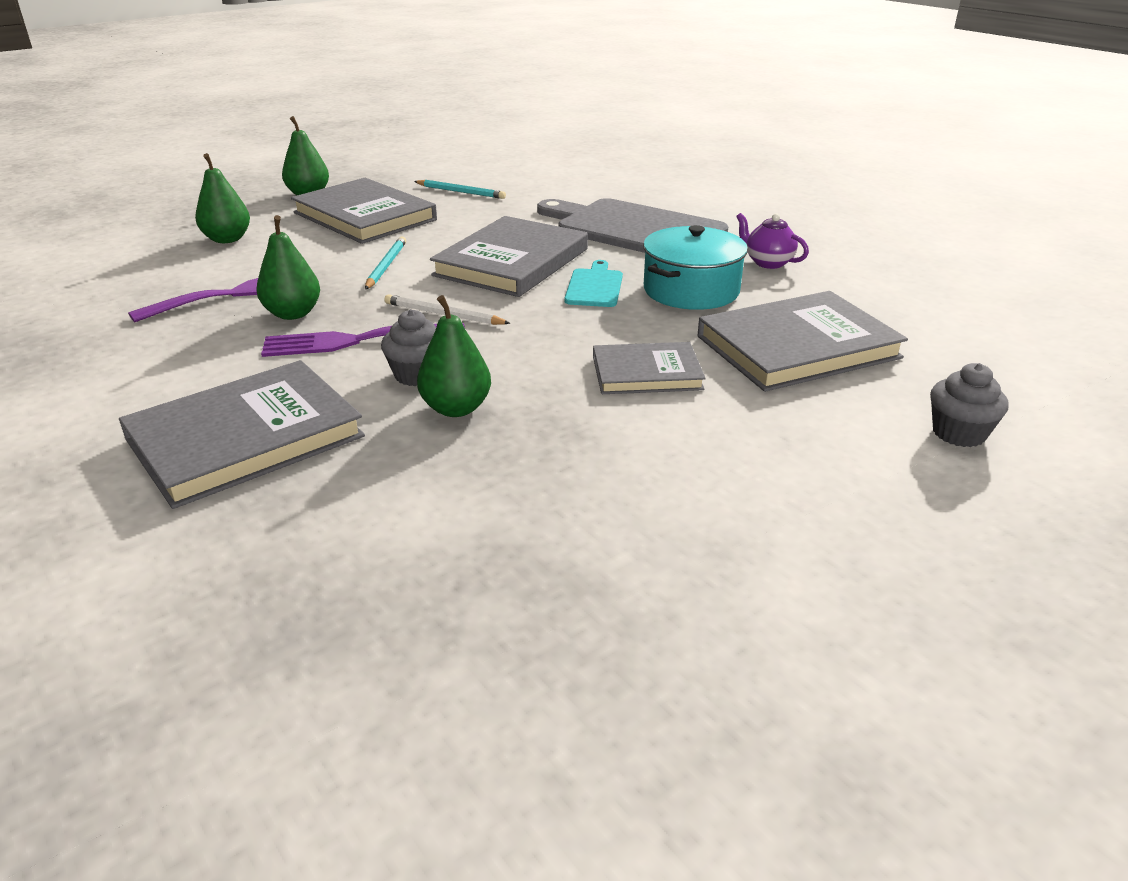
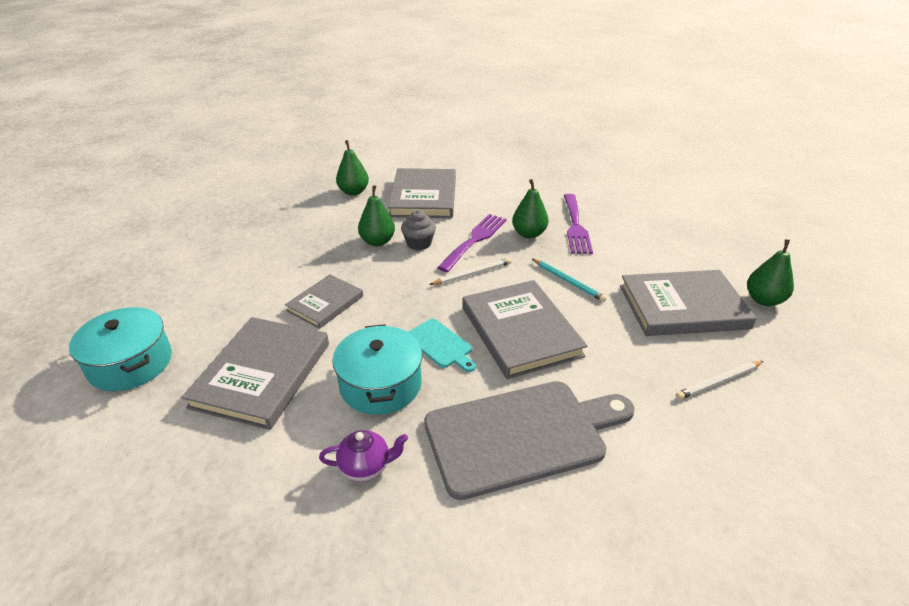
camera: 130 degrees right, 5 degrees up
green pear [195,153,250,243] -> green pear moved to [336,140,369,195]
turquoise pencil [414,180,506,199] -> white pencil [676,361,763,400]
grey cupcake [930,363,1008,447] -> turquoise pot [69,307,172,391]

